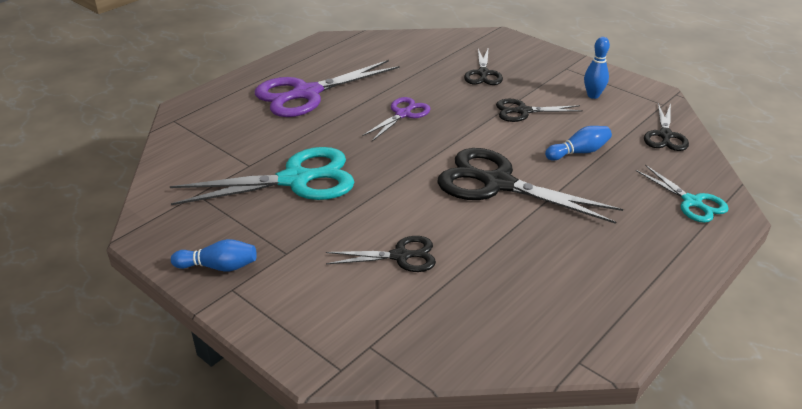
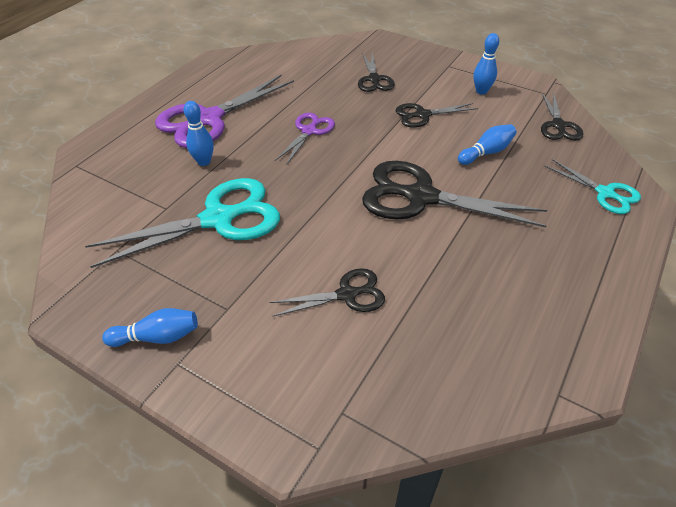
camera: 10 degrees left, 10 degrees up
none -> blue bowling pin [184,101,214,166]

